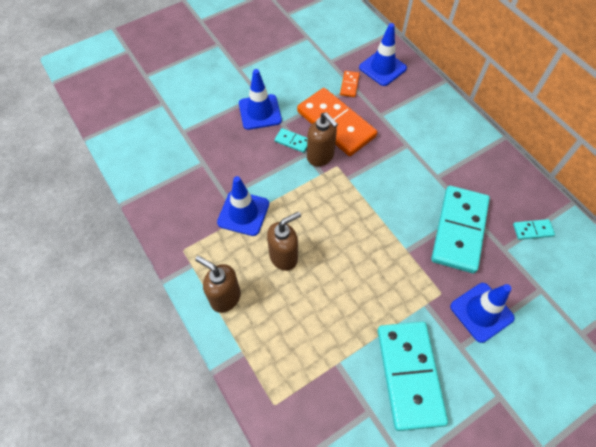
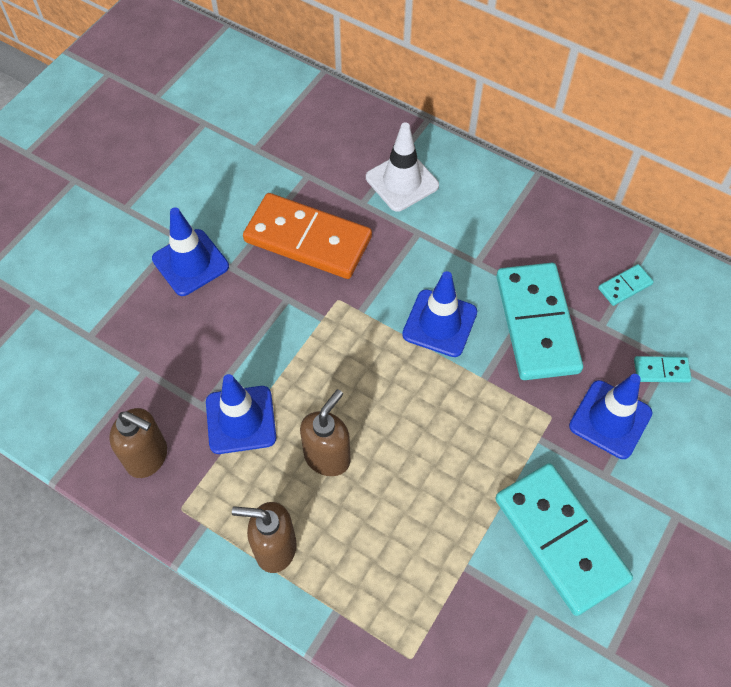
camera: 25 degrees left, 0 degrees up
turquoise domino [275,128,307,153] -> turquoise domino moved to [634,356,692,382]
brown soap dispenser [307,112,338,166] -> brown soap dispenser moved to [109,408,167,478]
orange domino [340,71,360,97] -> none
blue traffic cone [359,23,407,86] -> blue traffic cone moved to [402,271,477,357]
none -> white traffic cone [366,122,439,212]

